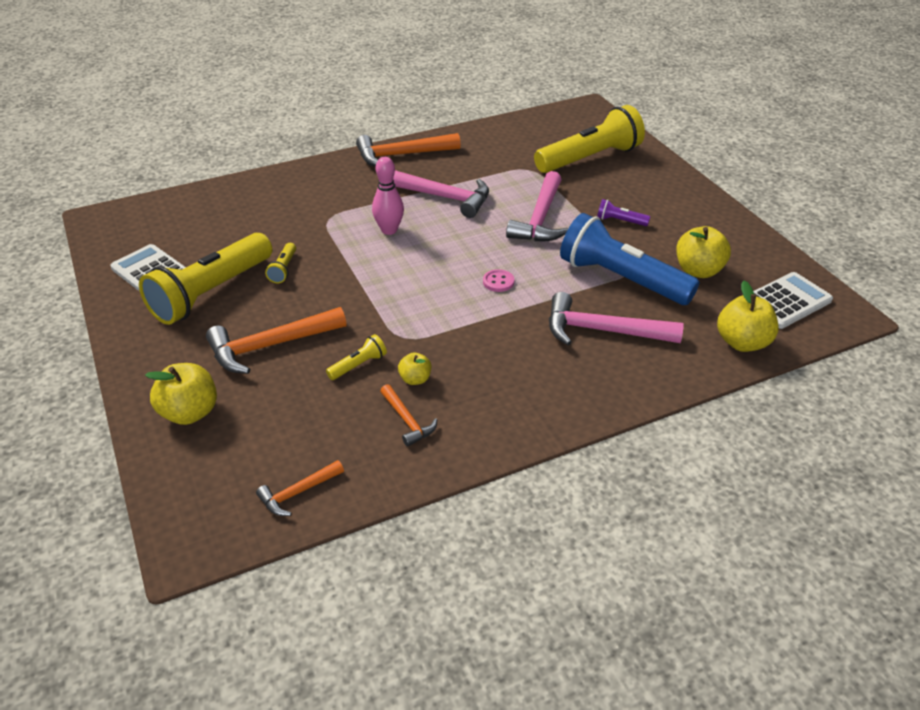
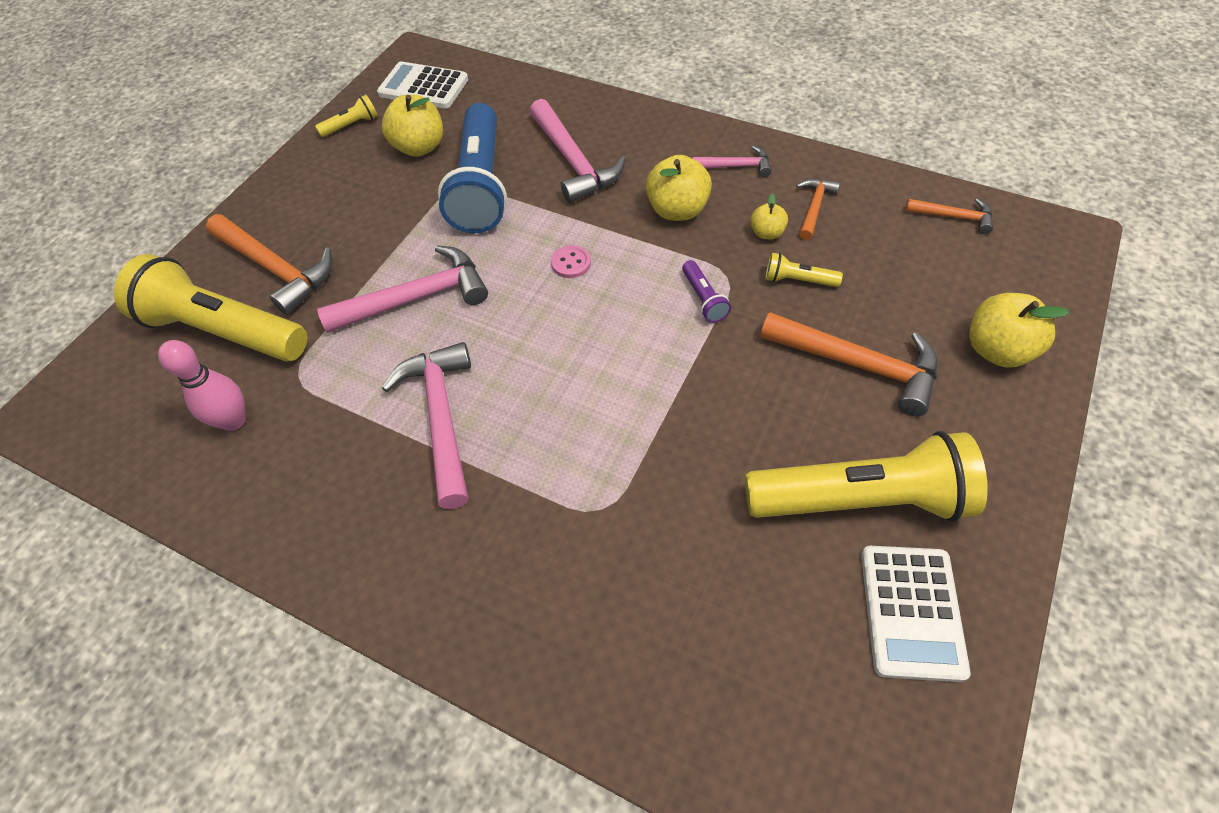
camera: 125 degrees left, 15 degrees up
yellow flashlight [265,243,296,283] -> yellow flashlight moved to [315,95,378,137]
orange hammer [356,133,461,167] -> orange hammer moved to [206,214,333,315]
pink bowling pin [372,157,404,235] -> pink bowling pin moved to [158,340,246,431]
purple flashlight [597,199,650,226] -> purple flashlight moved to [682,260,731,323]
yellow apple [717,281,779,352] -> yellow apple moved to [646,155,712,221]
none -> pink hammer [692,145,771,177]

